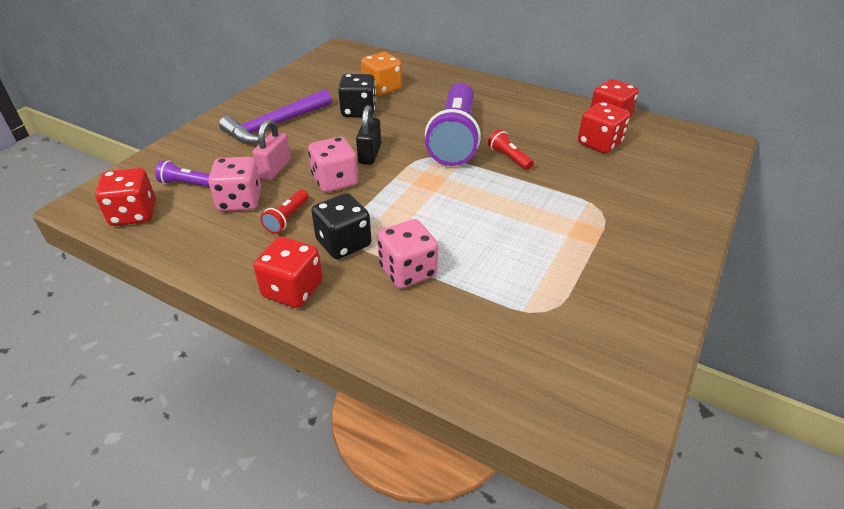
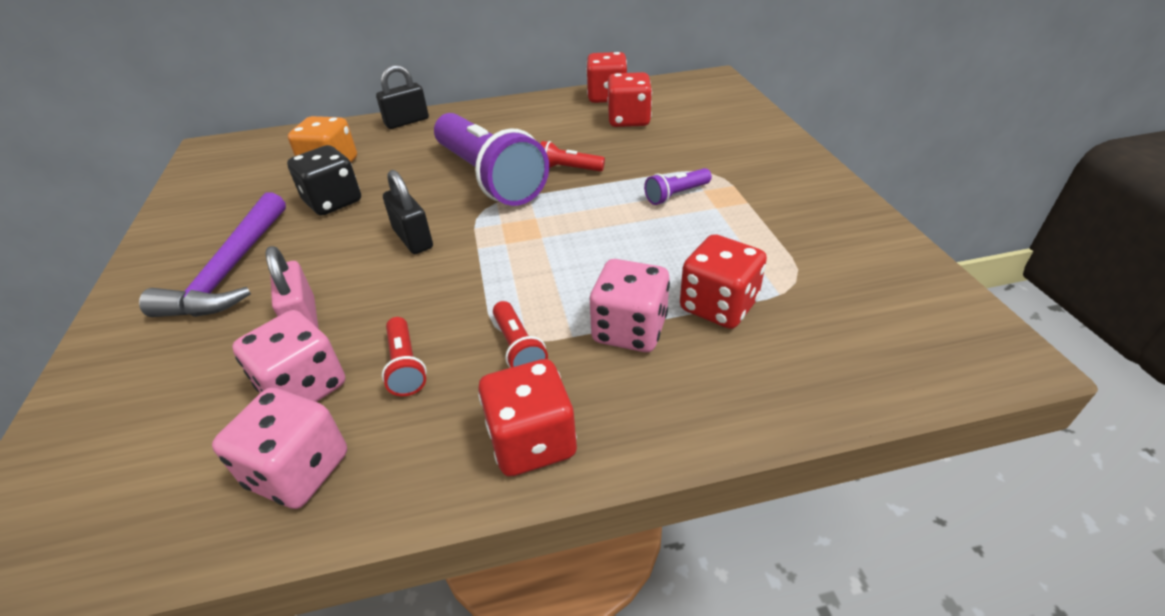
camera: 40 degrees left, 0 degrees up
red dice [95,168,156,226] -> red dice moved to [680,234,767,329]
purple flashlight [155,160,210,187] -> purple flashlight moved to [644,168,712,205]
pink dice [308,137,358,192] -> pink dice moved to [212,388,347,509]
black dice [311,193,371,259] -> red flashlight [493,301,548,368]
none -> black padlock [376,65,429,129]

